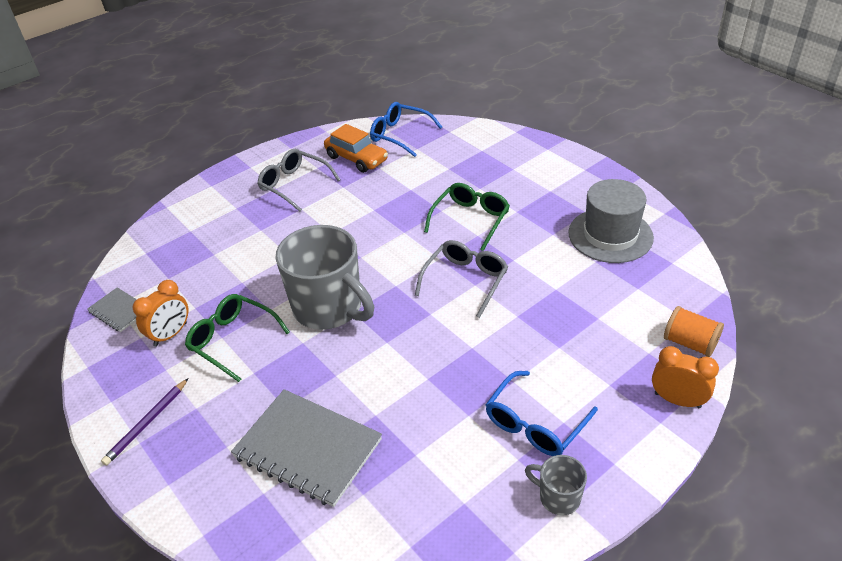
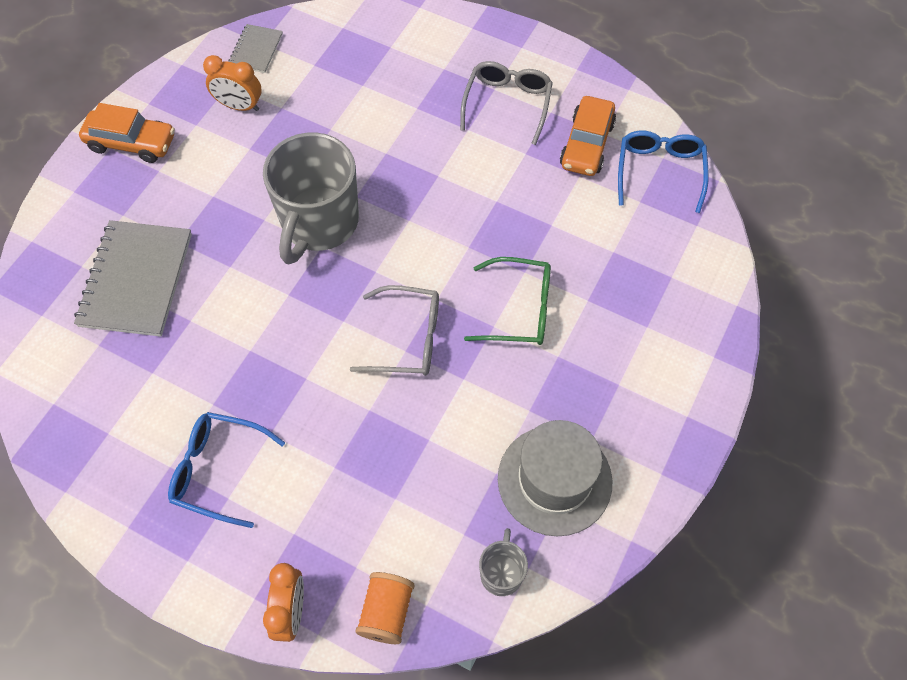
camera: 65 degrees right, 20 degrees up
purple pencil [101,378,189,466] -> orange car [79,103,175,163]
green glasses [185,294,290,382] -> none
grey mug [525,455,587,515] -> grey mug moved to [479,528,528,596]

